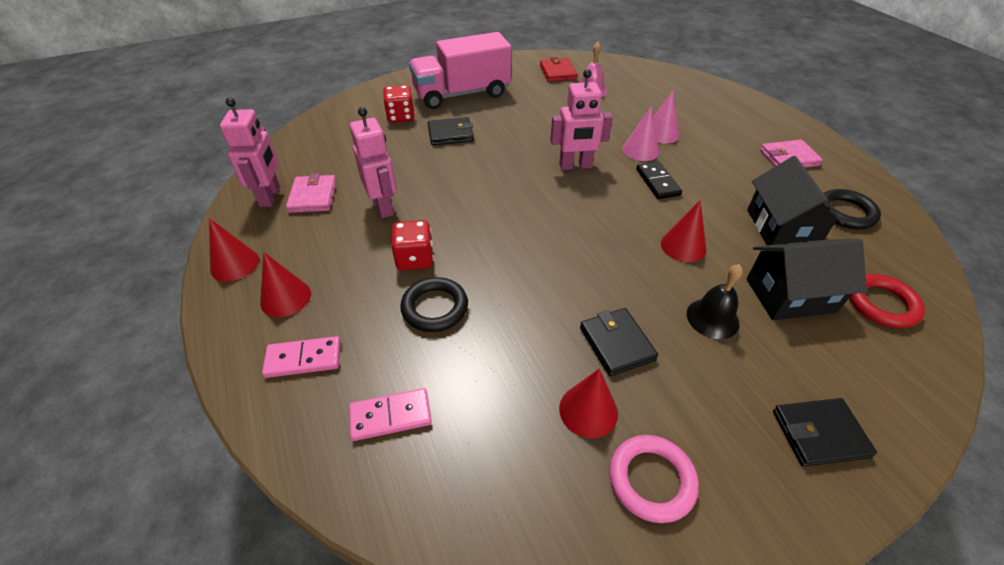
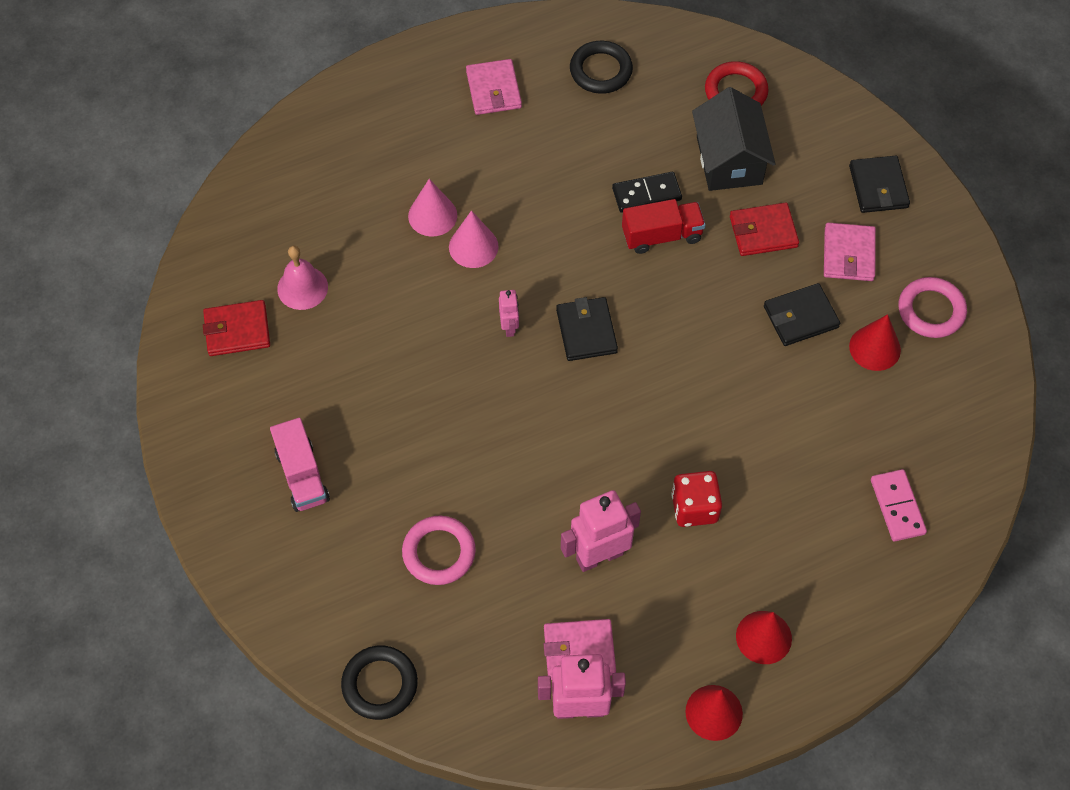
camera: 90 degrees left, 15 degrees up
pink domino [262,336,341,378] -> none
red dice [383,85,415,123] -> none
black ring [400,277,468,332] -> black ring moved to [341,645,418,720]
pink truck [409,32,512,109] -> pink truck [270,418,330,512], size x0.54
black wallet [428,117,474,145] -> black wallet moved to [556,297,618,361]
pink robot [550,69,613,170] -> pink robot [499,290,519,337], size x0.52
black domino [636,161,682,199] -> black domino moved to [612,172,682,212]
red cone [661,201,707,262] -> red truck [622,199,706,254]
black bell [687,264,743,339] -> red wallet [730,202,799,256]
black house [747,156,845,245] -> none
none -> pink ring [402,516,476,585]
none -> pink wallet [824,223,876,281]

